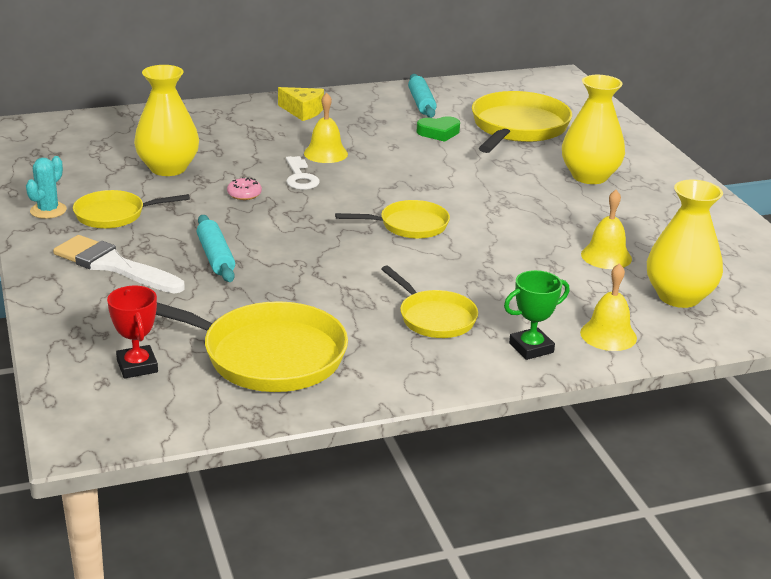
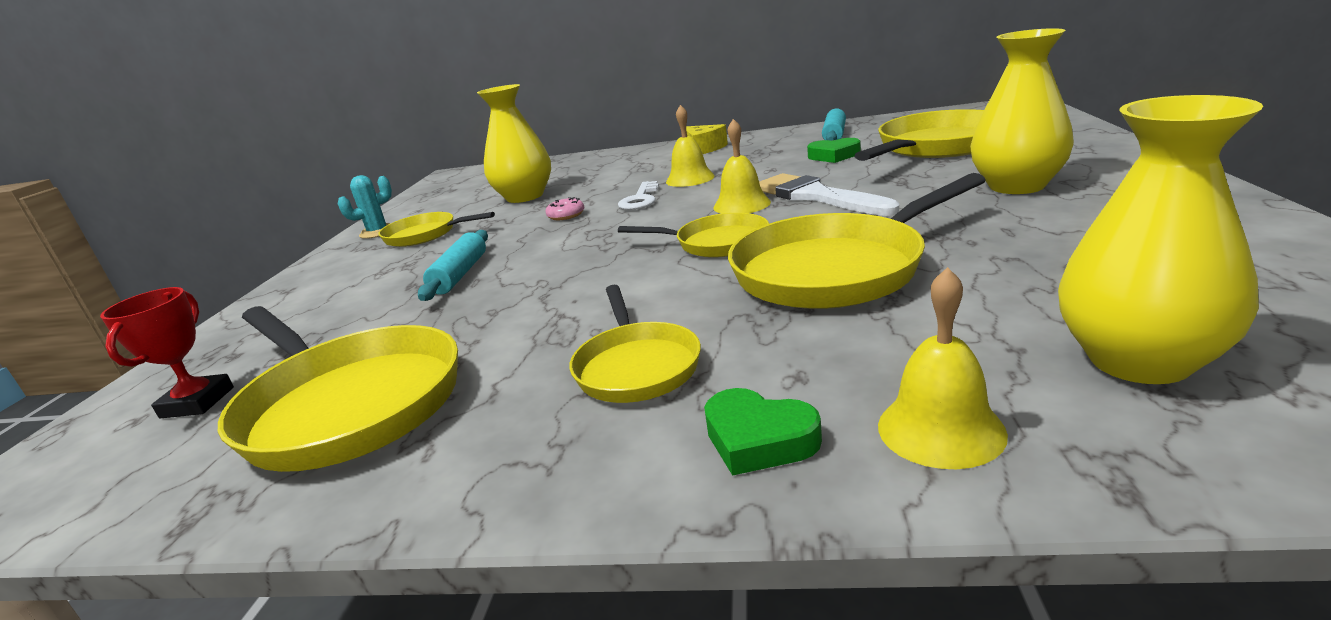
camera: 30 degrees right, 5 degrees down
white brush [53,235,185,293] -> white brush moved to [759,173,899,216]
green trophy [504,270,570,360] -> green heart [704,388,822,476]
yellow bell [581,190,632,269] -> yellow bell moved to [713,119,771,214]
none -> yellow pan [728,173,986,309]

